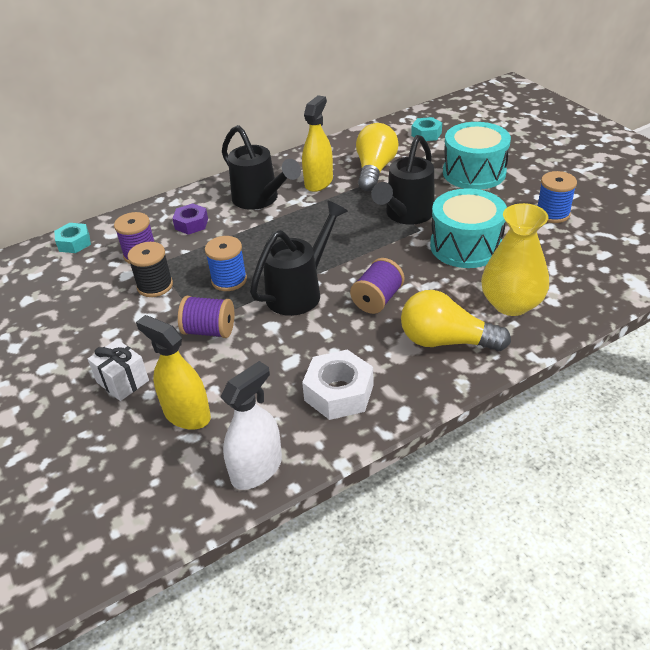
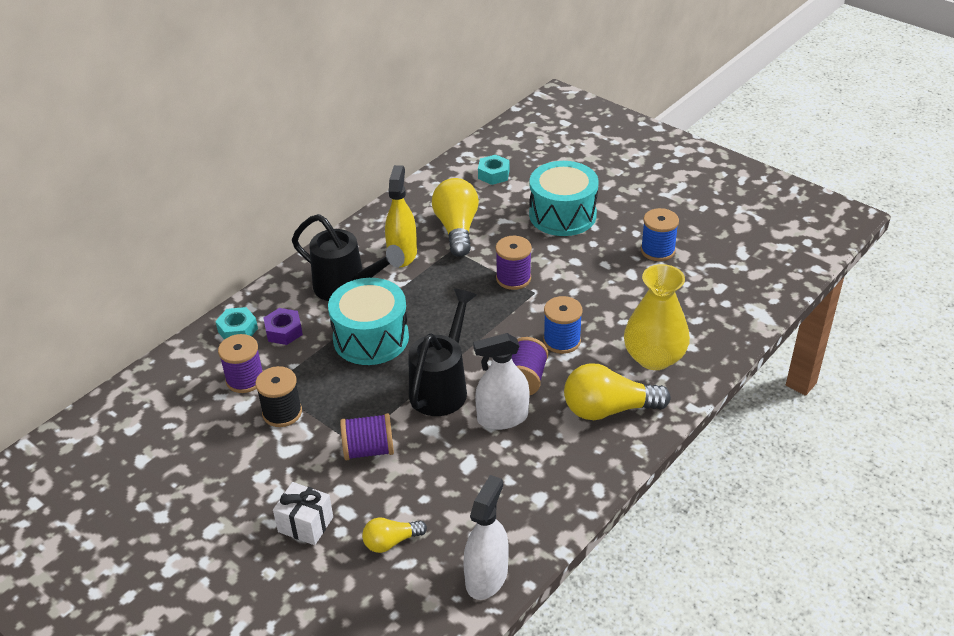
camera: 20 degrees left, 0 degrees up
turquoise nut [54,223,91,253] -> turquoise nut moved to [215,307,258,340]
yellow spray bottle [136,315,211,430] -> yellow light bulb [362,517,427,553]
blue spool [205,236,247,291] -> blue spool moved to [543,296,583,354]
white nut [302,349,373,420] -> none
black watering can [371,135,435,225] -> purple spool [496,236,532,290]
turquoise drum [430,188,507,268] -> turquoise drum moved to [328,278,409,365]
none -> white spray bottle [473,333,530,430]

